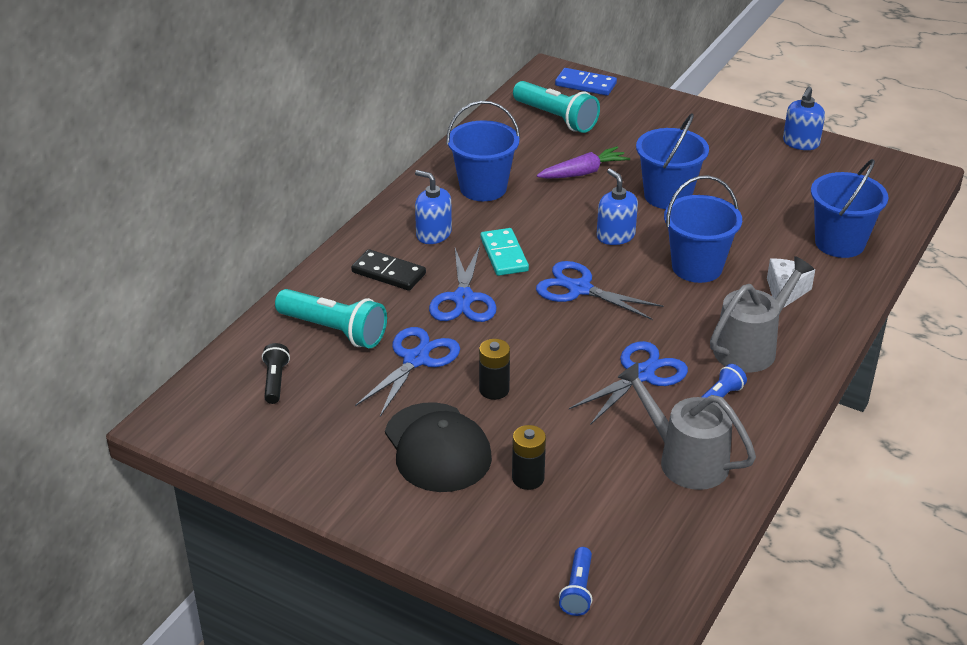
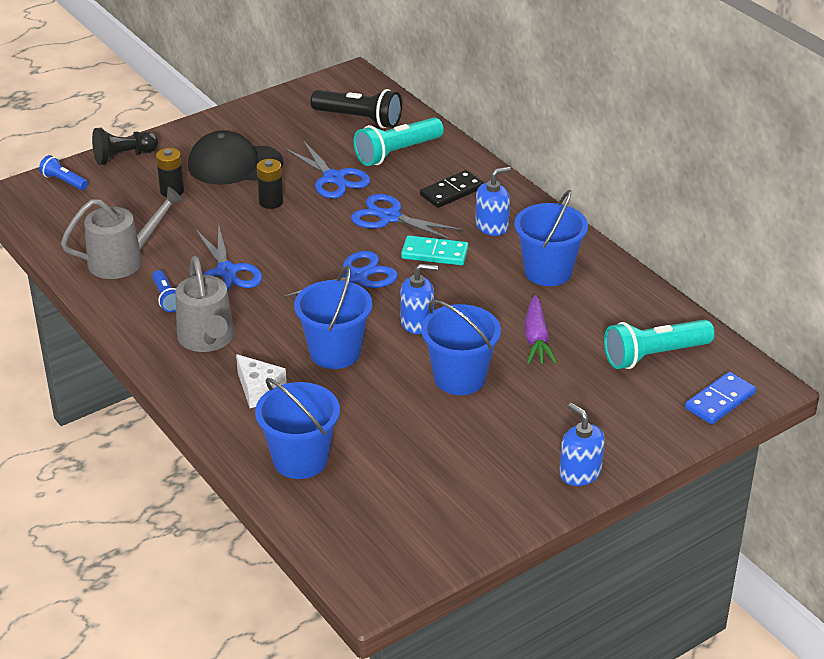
camera: 115 degrees right, 0 degrees up
black flashlight [262,343,290,404] -> black flashlight [310,89,402,128], size x1.82
blue soap dispenser [783,87,825,150] -> blue soap dispenser moved to [559,403,605,486]
none -> black pawn [92,128,159,165]

